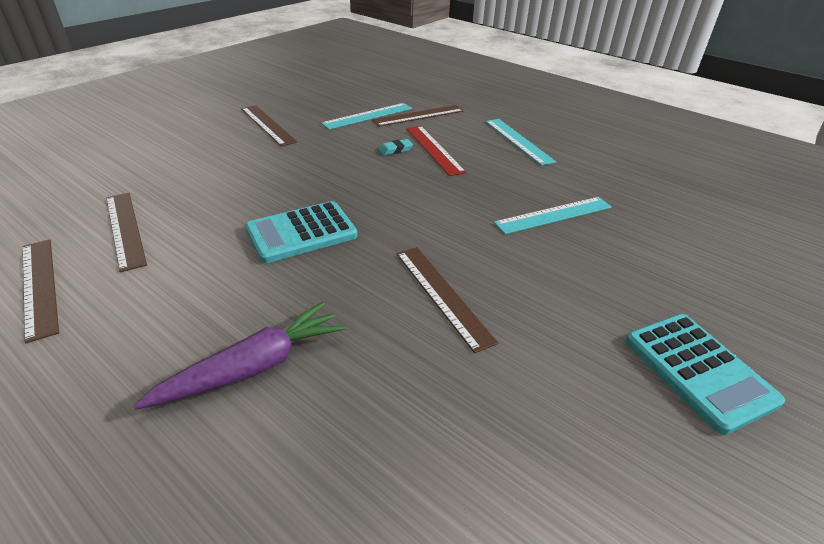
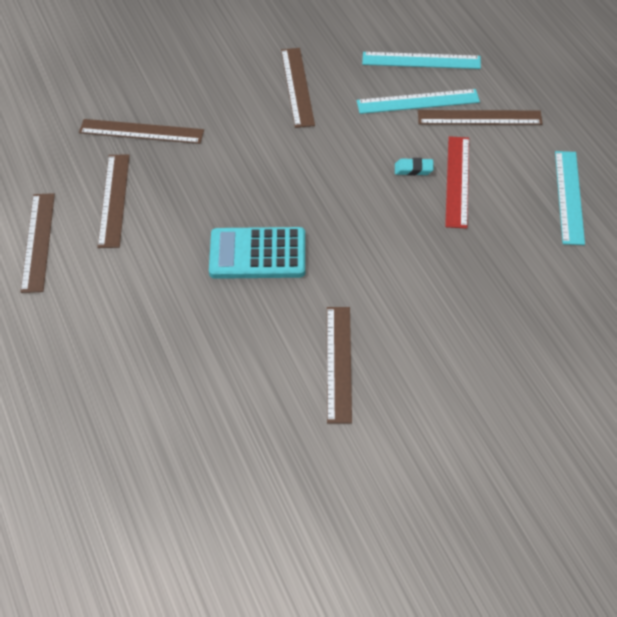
camera: 30 degrees right, 10 degrees up
purple carrot [133,302,346,410] -> none
turquoise ruler [494,197,612,234] -> turquoise ruler moved to [362,52,481,69]
turquoise calculator [625,314,785,435] -> none
none -> brown ruler [79,119,204,144]

